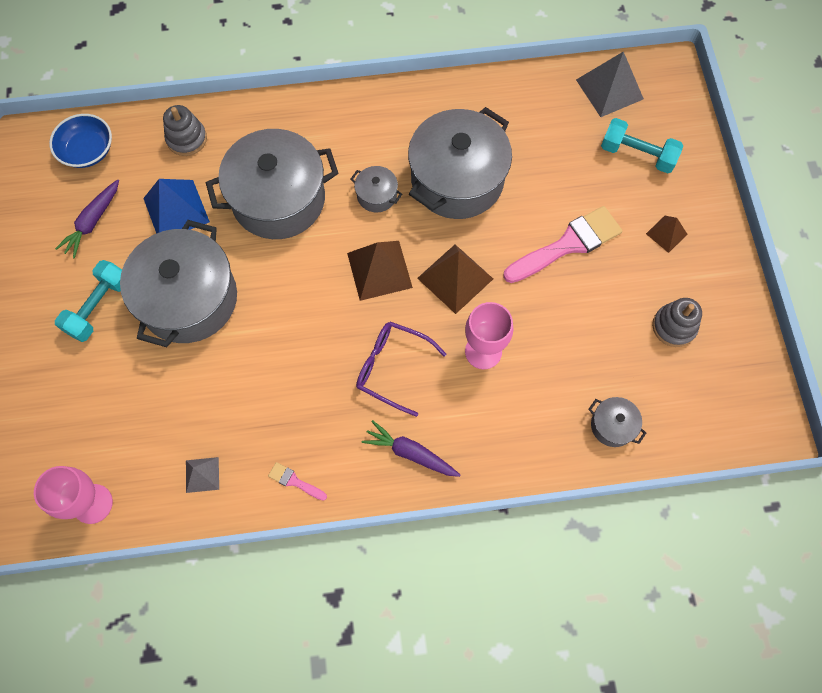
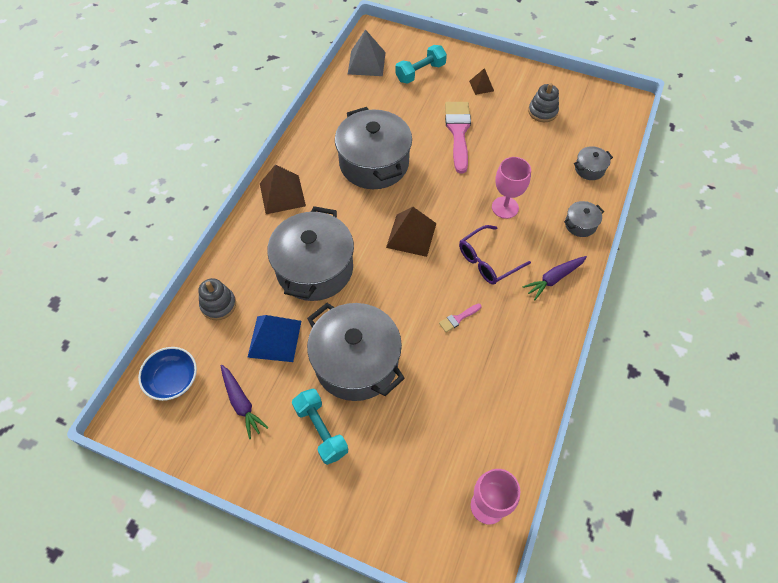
camera: 60 degrees left, 10 degrees down
grey pyramid [186,457,219,493] -> none
pink brush [268,462,327,501] -> pink brush moved to [439,304,482,332]
grey pot [351,166,402,213] -> grey pot moved to [564,201,604,237]
brown pyramid [417,244,493,314] -> brown pyramid moved to [260,164,306,214]

